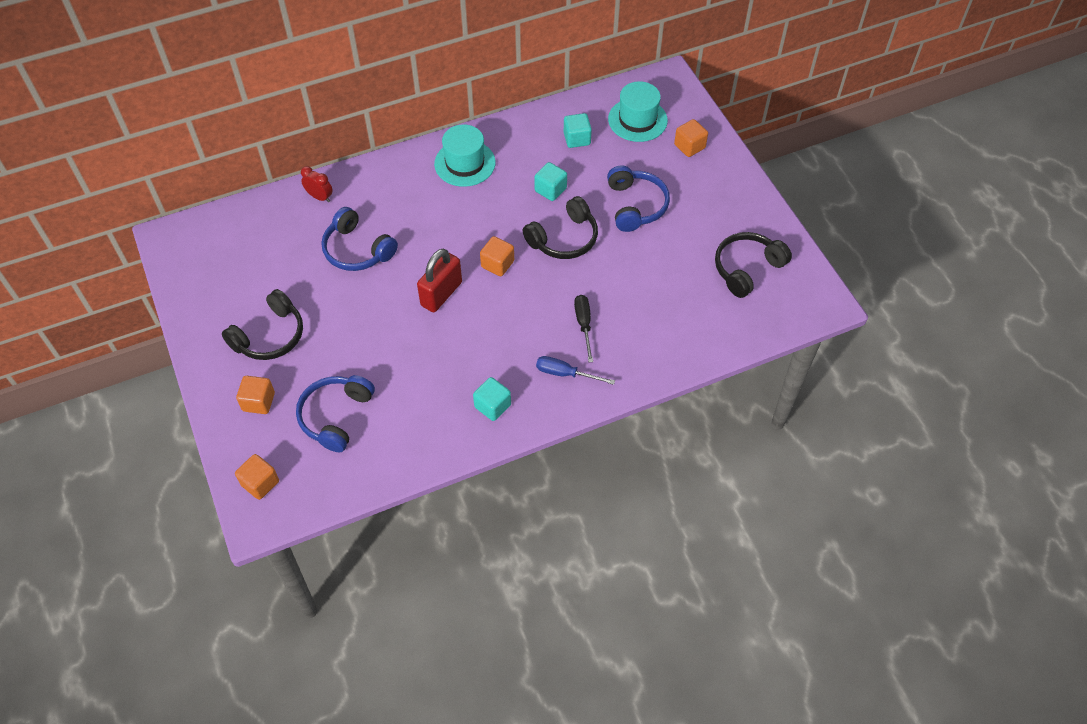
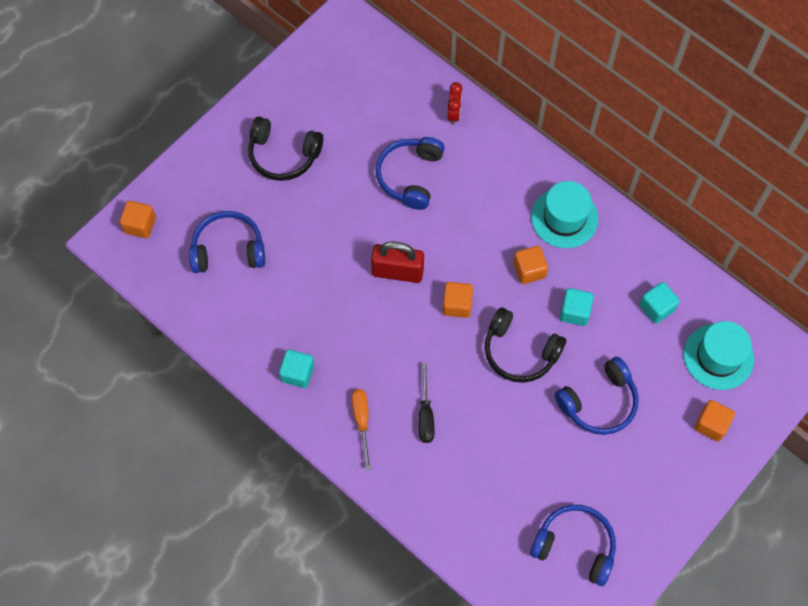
camera: 65 degrees right, 10 degrees up
orange cube [236,376,275,414] -> orange cube moved to [513,246,548,284]
blue screwdriver [536,356,615,385] -> orange screwdriver [352,389,371,470]
black screwdriver [574,295,593,362] -> black screwdriver turned 120 degrees clockwise [419,363,434,443]
black headphones [715,232,792,298] -> blue headphones [530,505,616,586]

